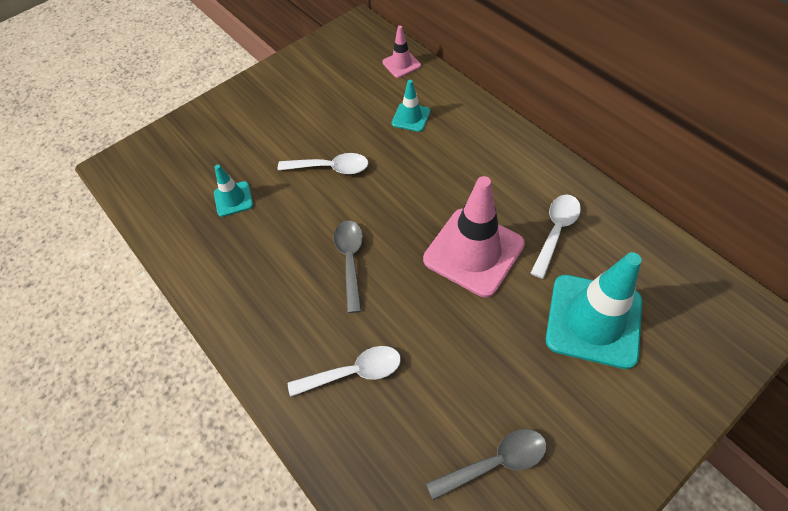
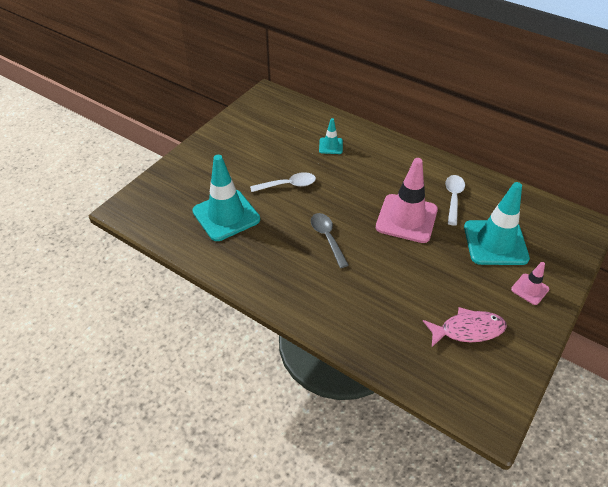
camera: 20 degrees left, 10 degrees down
turquoise traffic cone [214,165,253,217] -> turquoise traffic cone [192,155,260,241], size x2.05
white spoon [288,346,401,397] -> none
pink traffic cone [382,26,421,78] -> pink traffic cone moved to [511,262,549,305]
grey spoon [426,429,547,500] -> pink fish [423,307,507,347]

